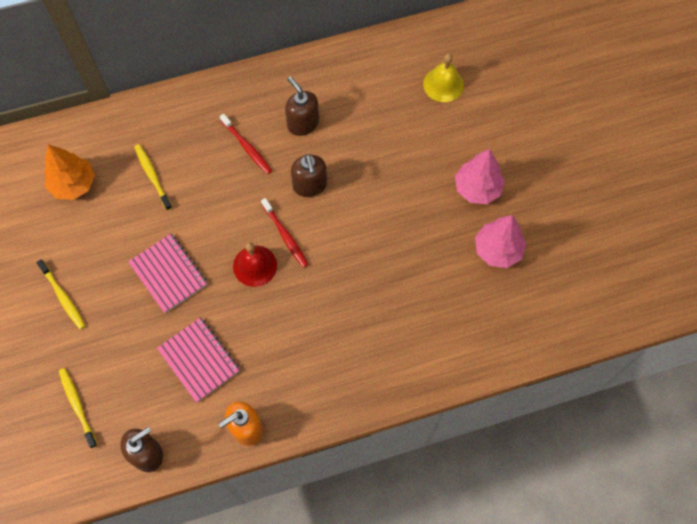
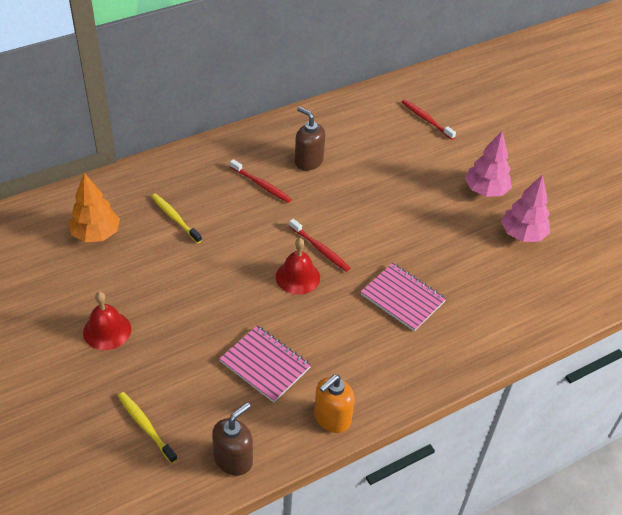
camera: 15 degrees left, 20 degrees down
yellow toothbrush [36,259,85,329] -> red bell [83,292,131,350]
pink notebook [128,234,208,313] -> pink notebook moved to [361,263,446,331]
brown soap dispenser [291,154,327,197] -> none
yellow bell [423,54,464,102] -> red toothbrush [402,99,456,140]

